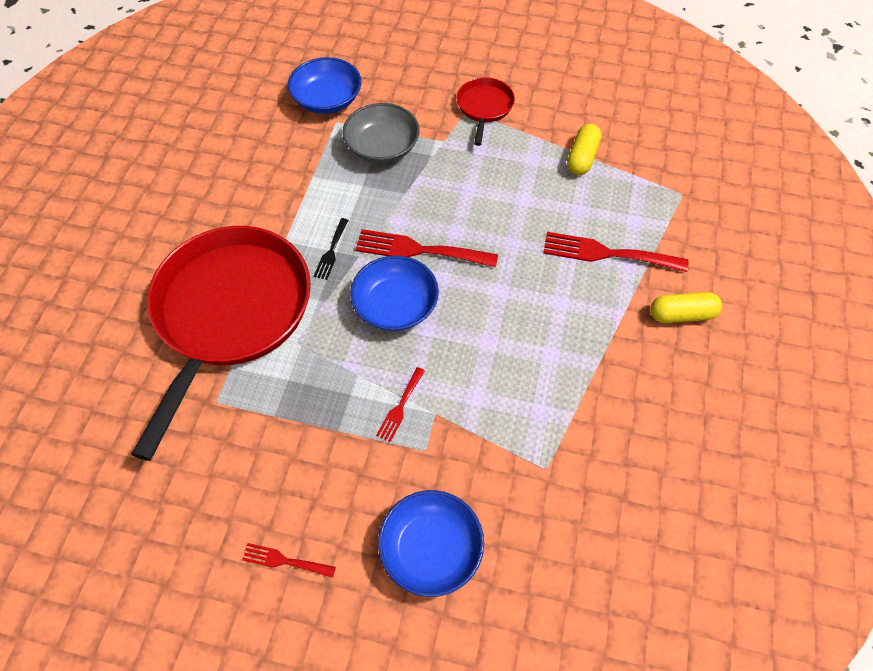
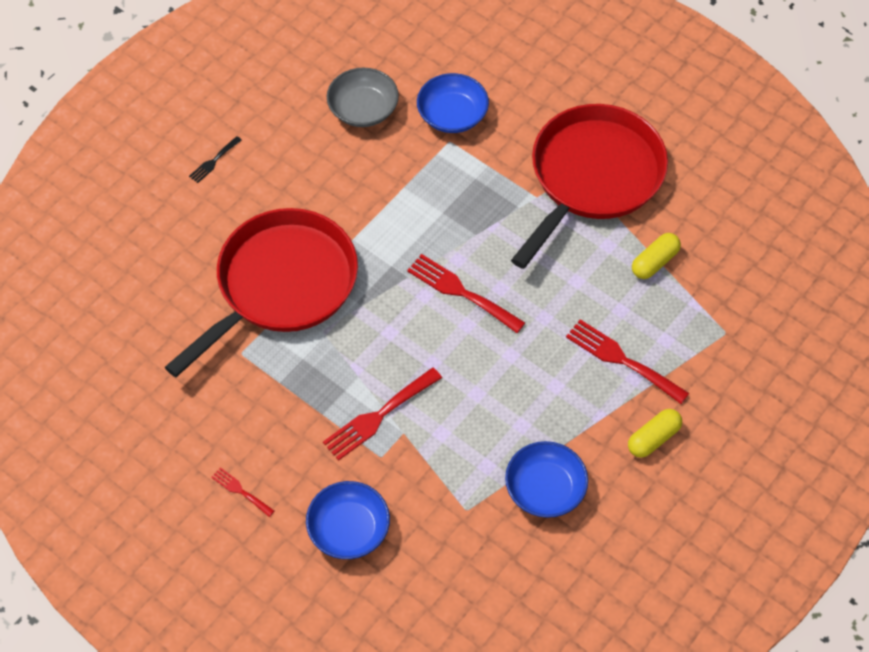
camera: 25 degrees right, 0 degrees up
black fork [314,218,349,280] -> black fork moved to [189,136,242,183]
grey bowl [342,103,420,163] -> grey bowl moved to [327,68,399,127]
blue bowl [350,255,439,331] -> blue bowl moved to [505,441,588,518]
red fork [376,367,425,442] -> red fork [323,367,442,461], size x1.89
red pan [457,77,515,146] -> red pan [511,104,668,269], size x2.30
yellow capsule [650,292,722,323] -> yellow capsule turned 60 degrees counterclockwise [628,409,682,458]

